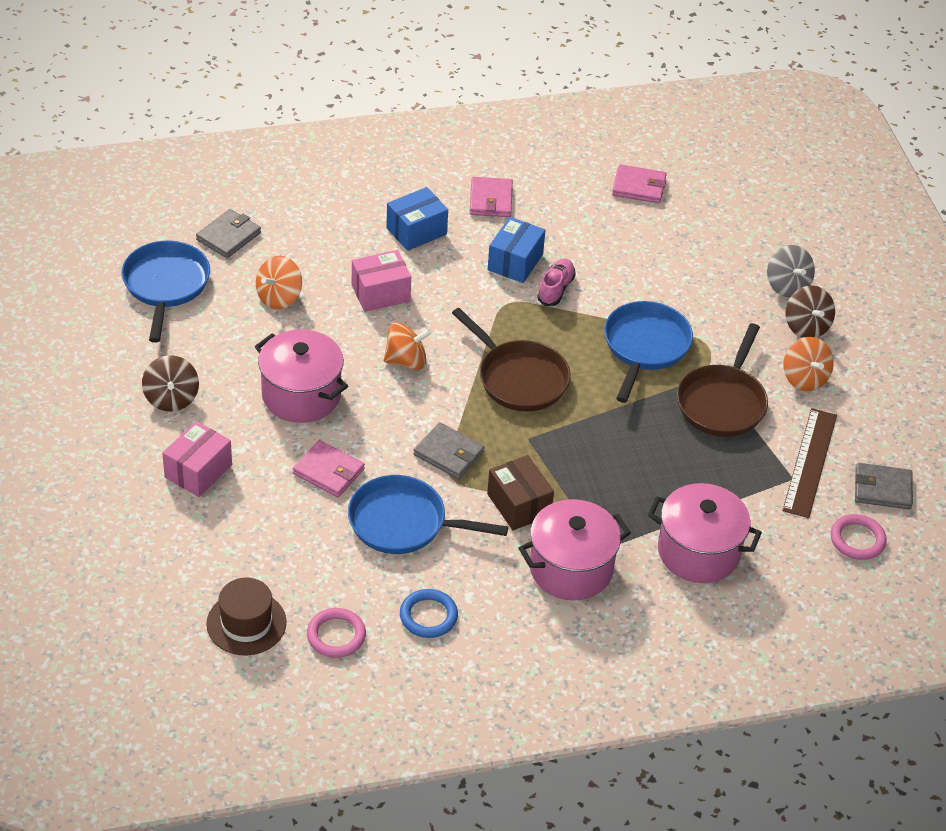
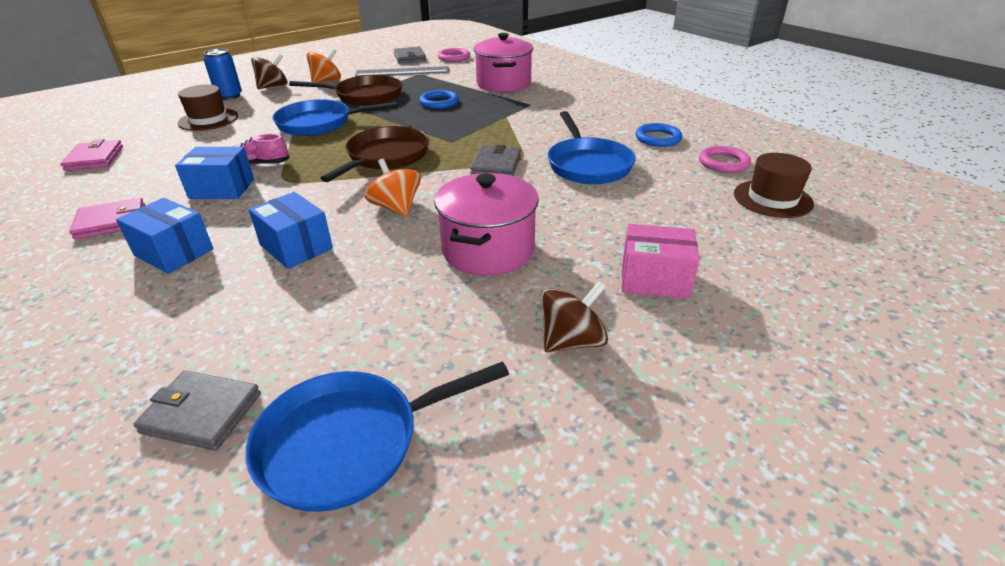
camera: 110 degrees left, 10 degrees down
orange spinning top [256,256,302,309] -> none
pink wallet [293,440,365,497] -> none
pink box [352,250,411,312] -> blue box [248,192,333,269]
brown box [487,455,554,530] -> none
pink pot [519,499,631,601] -> none
grey spinning top [767,245,815,298] -> blue can [204,49,242,100]
brown ruler [783,408,837,518] -> grey ruler [355,66,449,77]
none -> brown hat [178,85,238,131]
none -> blue ring [419,90,459,109]

